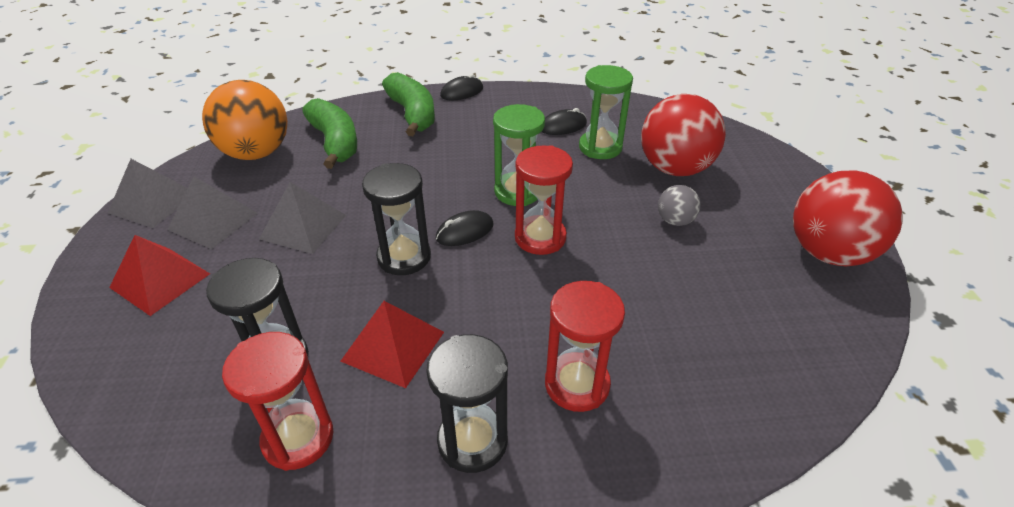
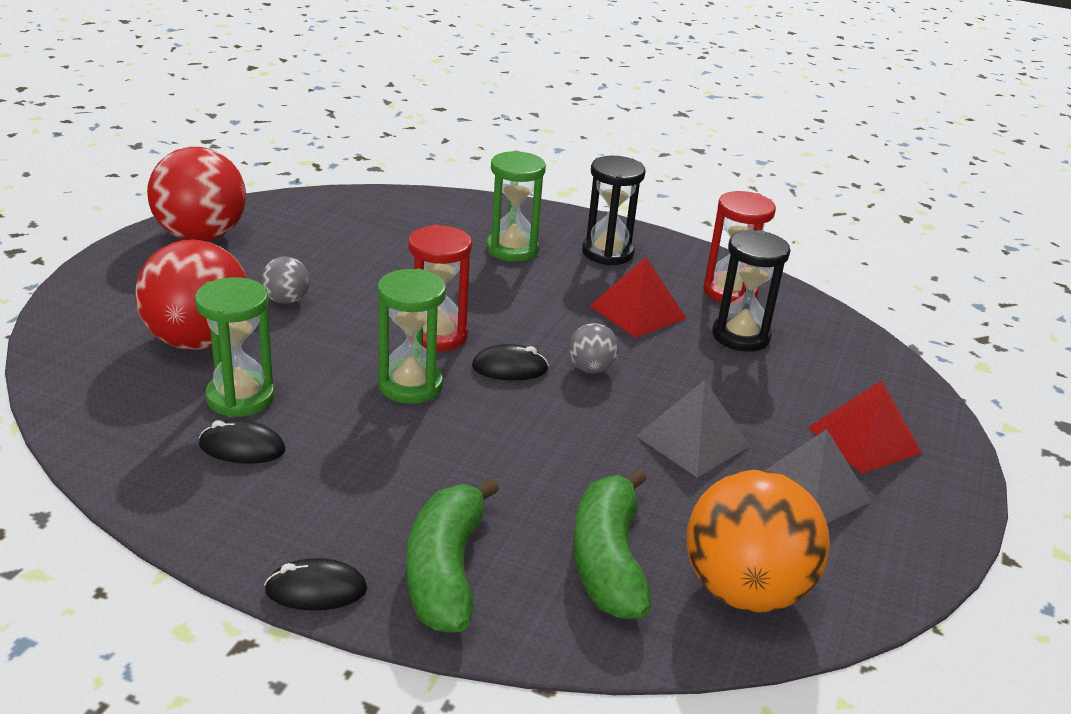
camera: 155 degrees left, 10 degrees down
grey pyramid [108,159,188,228] -> none
black hourglass [362,163,431,275] -> grey ball [569,323,619,373]
red hourglass [545,281,625,412] -> green hourglass [486,151,546,262]

